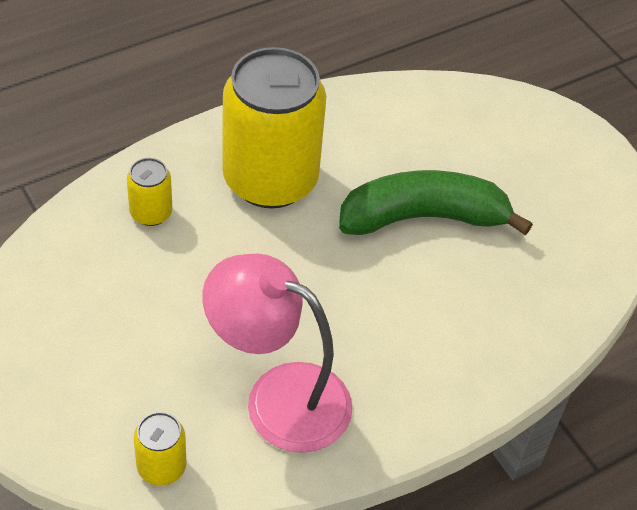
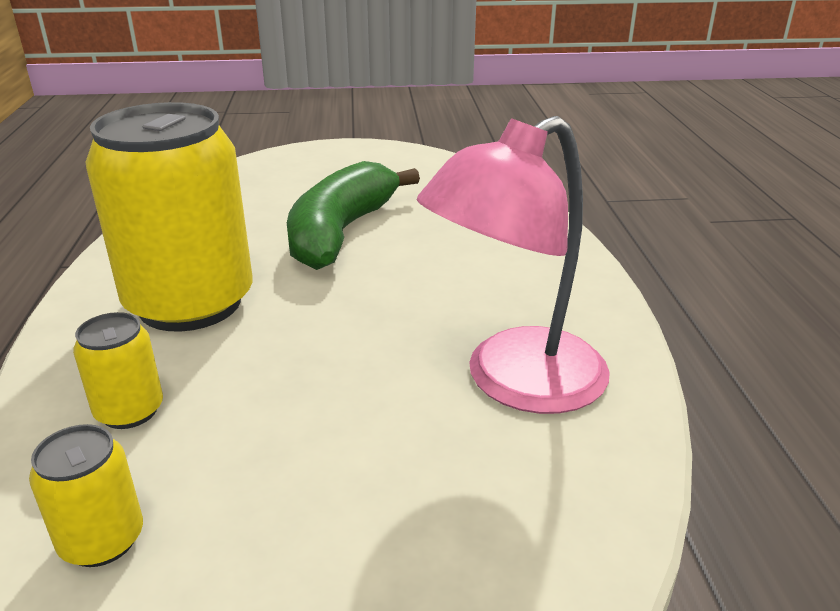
camera: 60 degrees left, 20 degrees down
yellow can [134,412,186,486] -> yellow can moved to [29,424,143,567]

